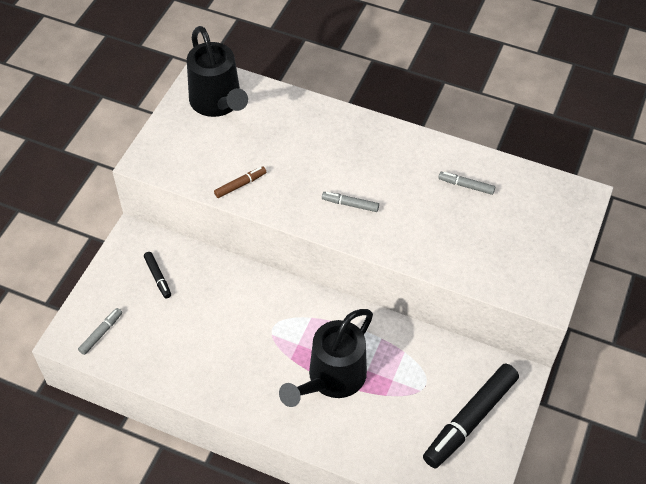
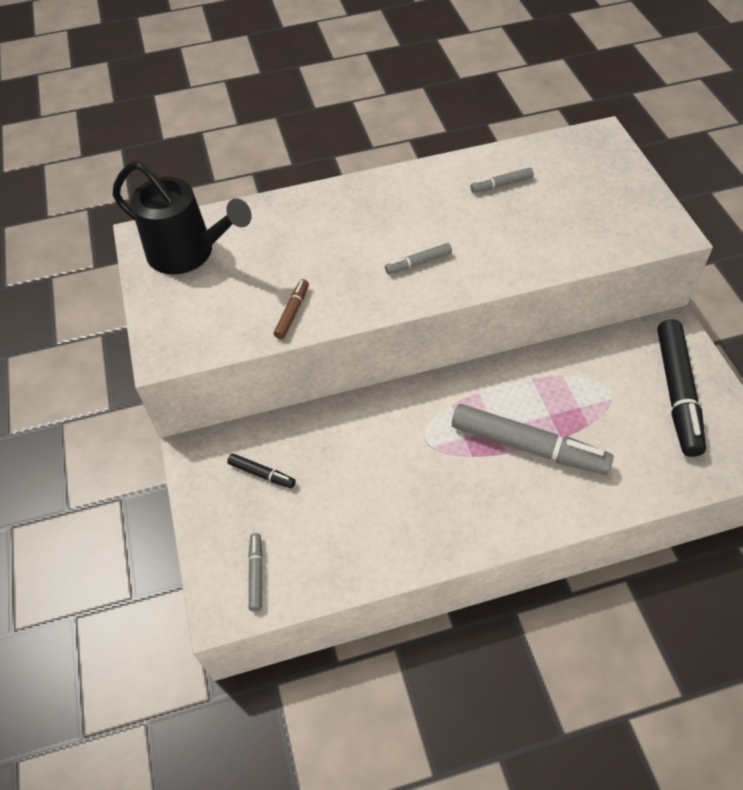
camera: 35 degrees left, 0 degrees up
black watering can [279,309,373,407] -> grey marker [452,404,614,475]

